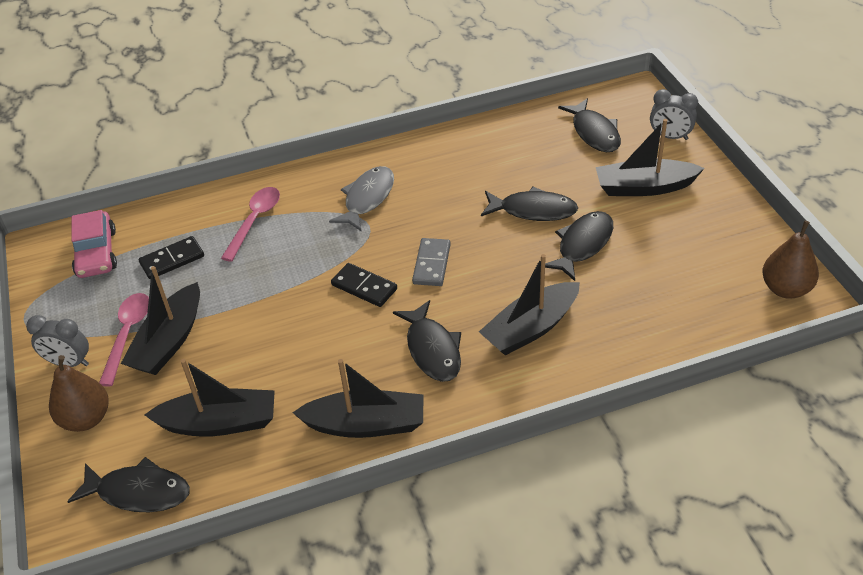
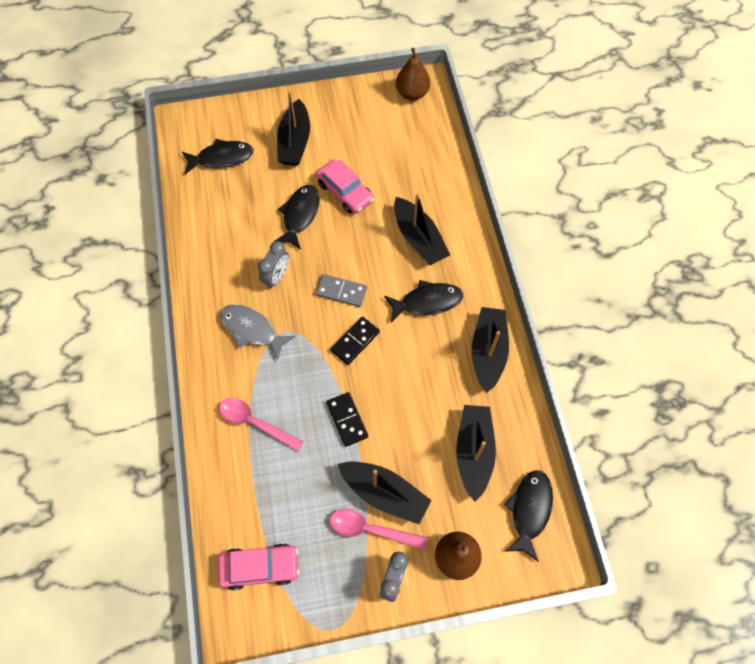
camera: 85 degrees left, 20 degrees up
black domino [139,236,204,279] -> black domino moved to [327,392,368,447]
black fish [545,211,613,281] -> pink car [316,159,374,214]
grey clock [650,89,698,140] -> grey clock moved to [258,241,289,289]

